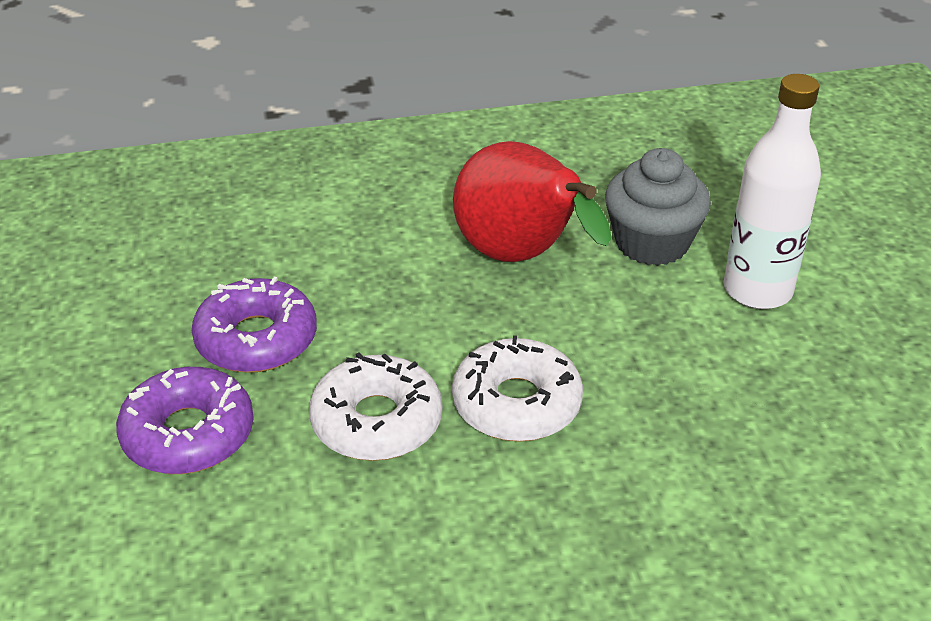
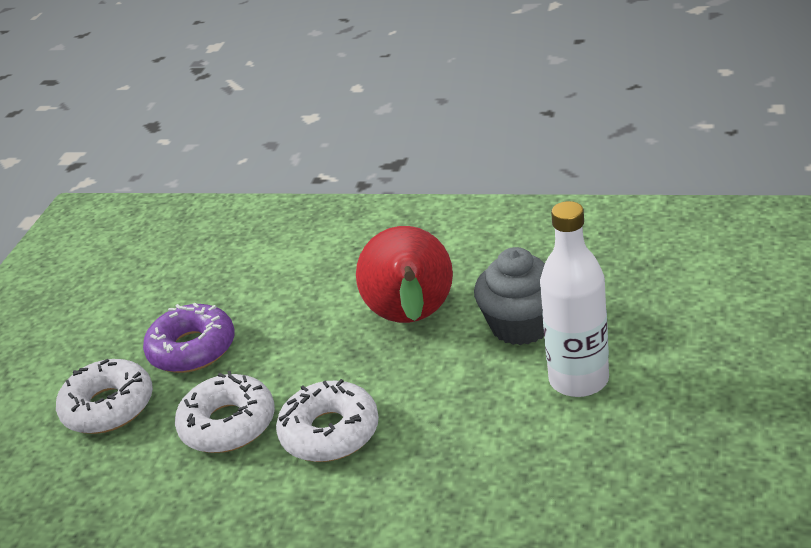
camera: 30 degrees right, 5 degrees down
purple donut [116,367,254,474] -> white donut [56,359,153,434]

